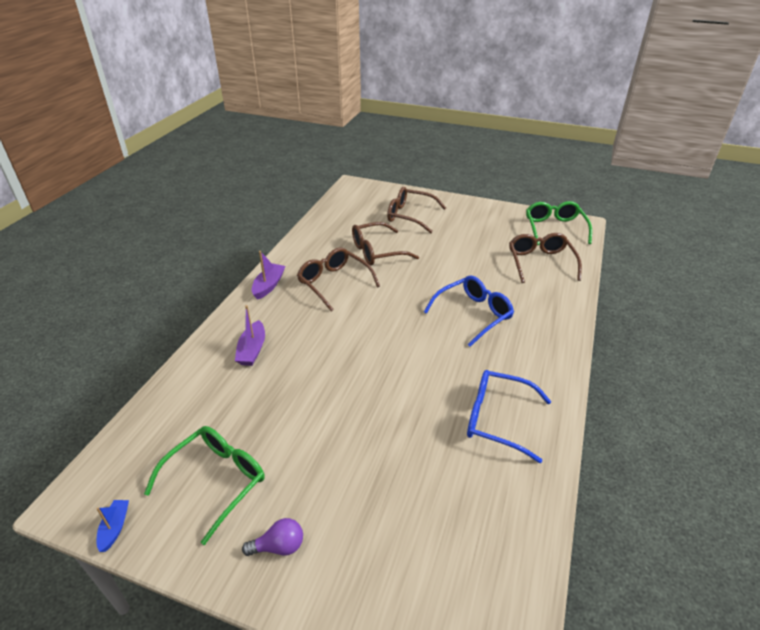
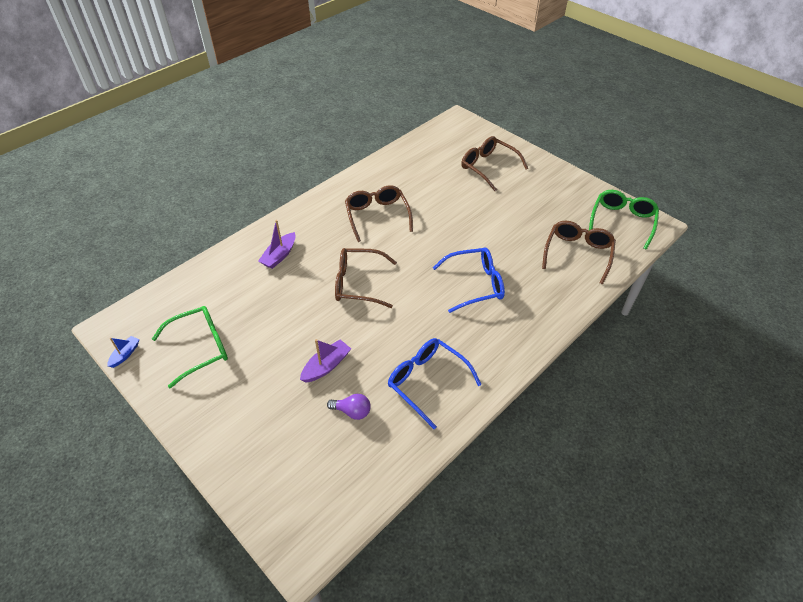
camera: 25 degrees right, 10 degrees up
purple light bulb [242,518,303,556] -> purple light bulb moved to [327,394,371,420]
purple boat [252,251,285,300] -> purple boat moved to [300,339,351,382]
brown glasses [352,222,419,265] -> brown glasses moved to [335,248,397,308]

